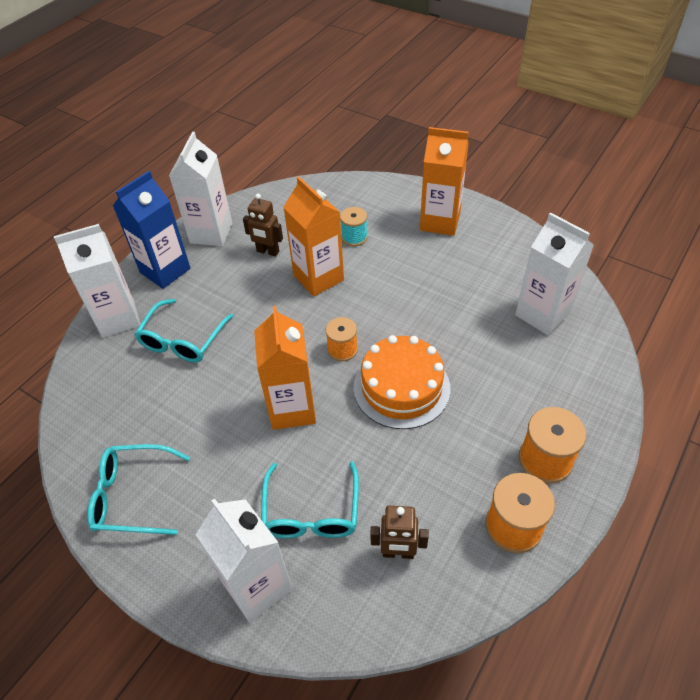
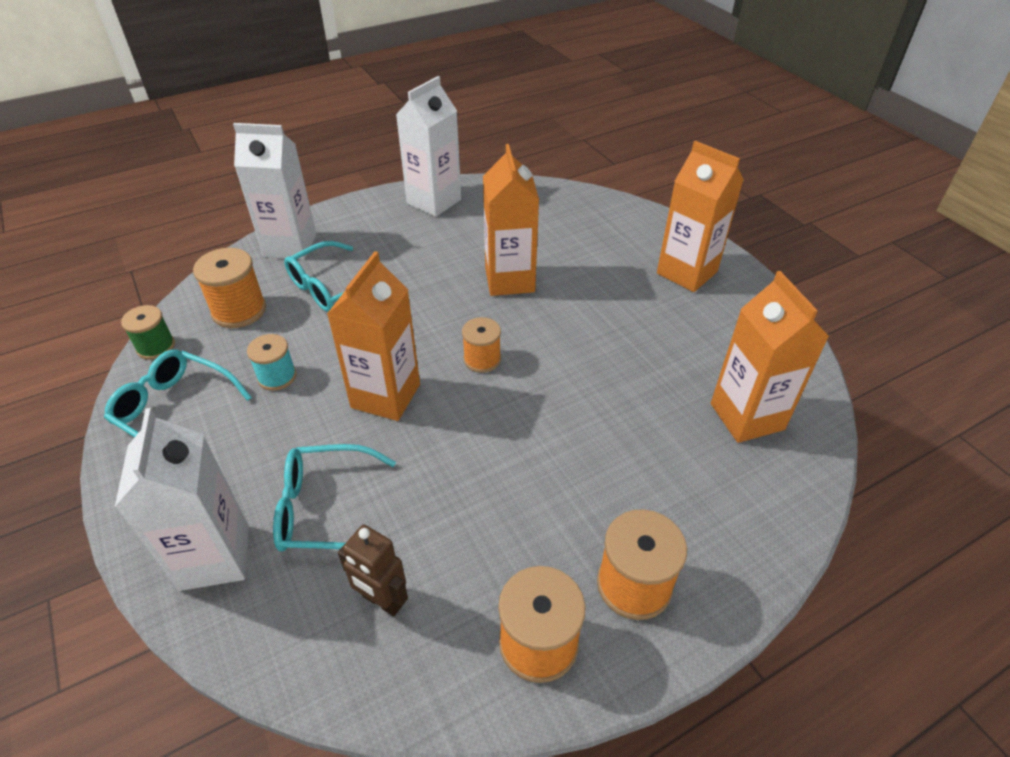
camera: 25 degrees right, 5 degrees down
blue carton [113,171,190,289] -> none
brown robot [243,194,283,256] -> none
turquoise glasses [261,461,359,538] -> turquoise glasses turned 60 degrees clockwise [273,444,396,551]
turquoise spool [340,207,368,246] -> turquoise spool moved to [247,334,296,391]
orange cake [354,335,450,429] -> none
white carton [515,212,594,335] -> orange carton [711,271,829,443]
none -> green spool [121,305,175,360]
none -> orange spool [193,248,266,328]

